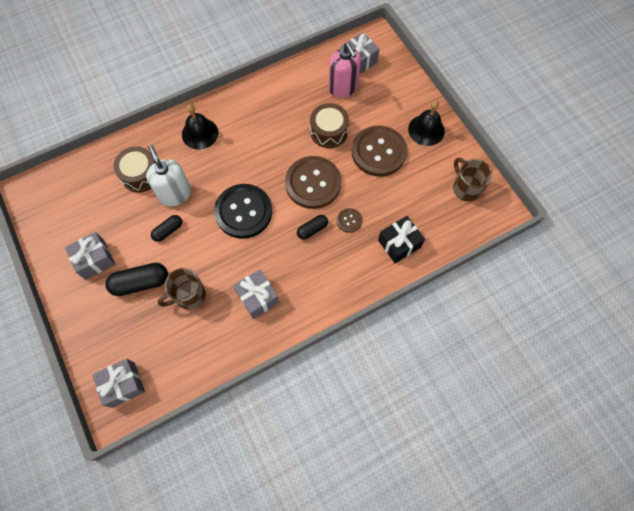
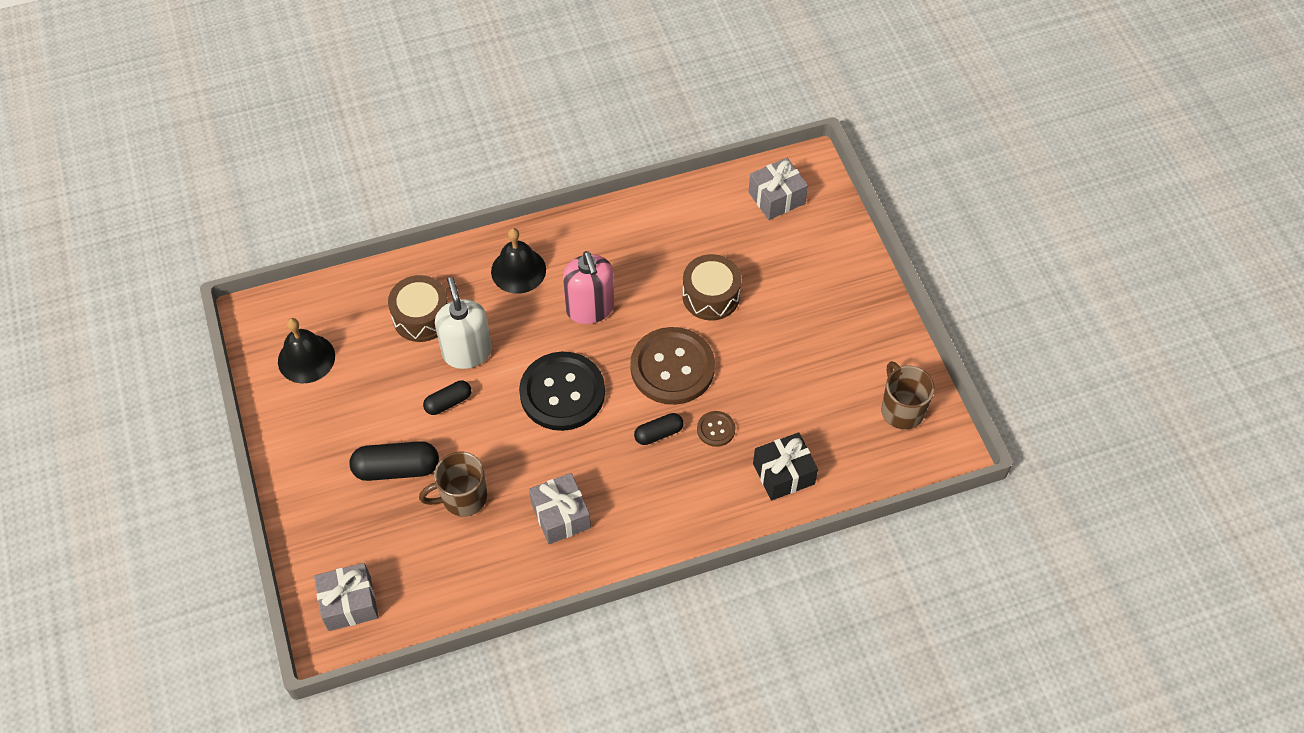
camera: 10 degrees right, 10 degrees down
grey gift [65,232,115,280] -> none
pink soap dispenser [328,43,361,98] -> pink soap dispenser moved to [563,251,614,324]
brown button [352,126,407,177] -> none
black bell [408,100,445,146] -> black bell moved to [278,318,335,383]

